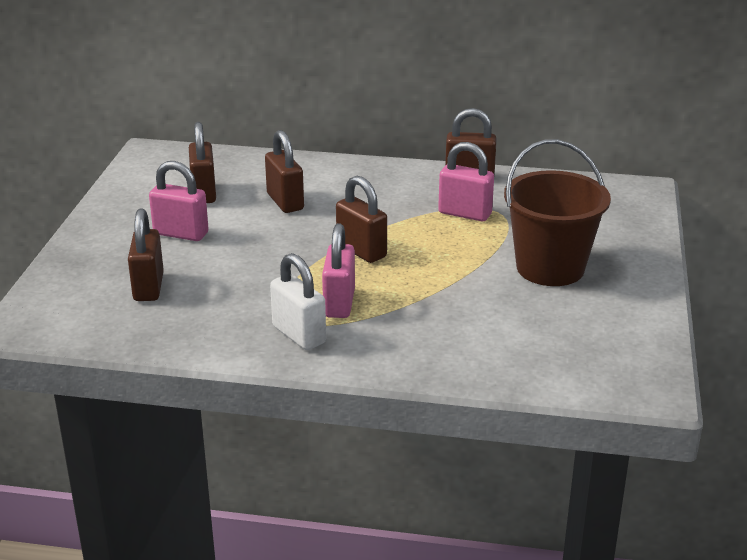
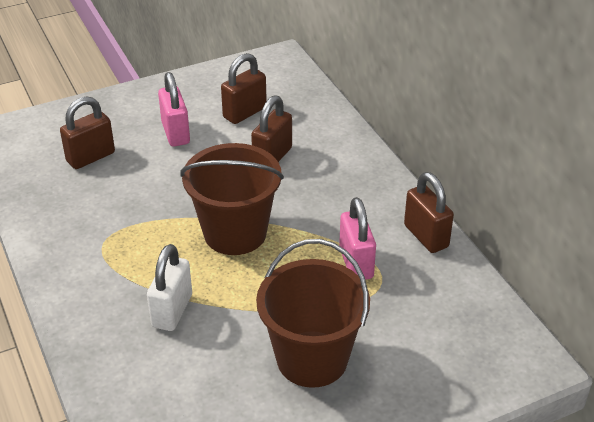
camera: 55 degrees right, 10 degrees up
white padlock [270,253,326,350] -> white padlock moved to [147,244,192,331]
pink padlock [322,223,355,318] -> none
brown padlock [336,176,387,263] -> brown bucket [180,143,284,255]

